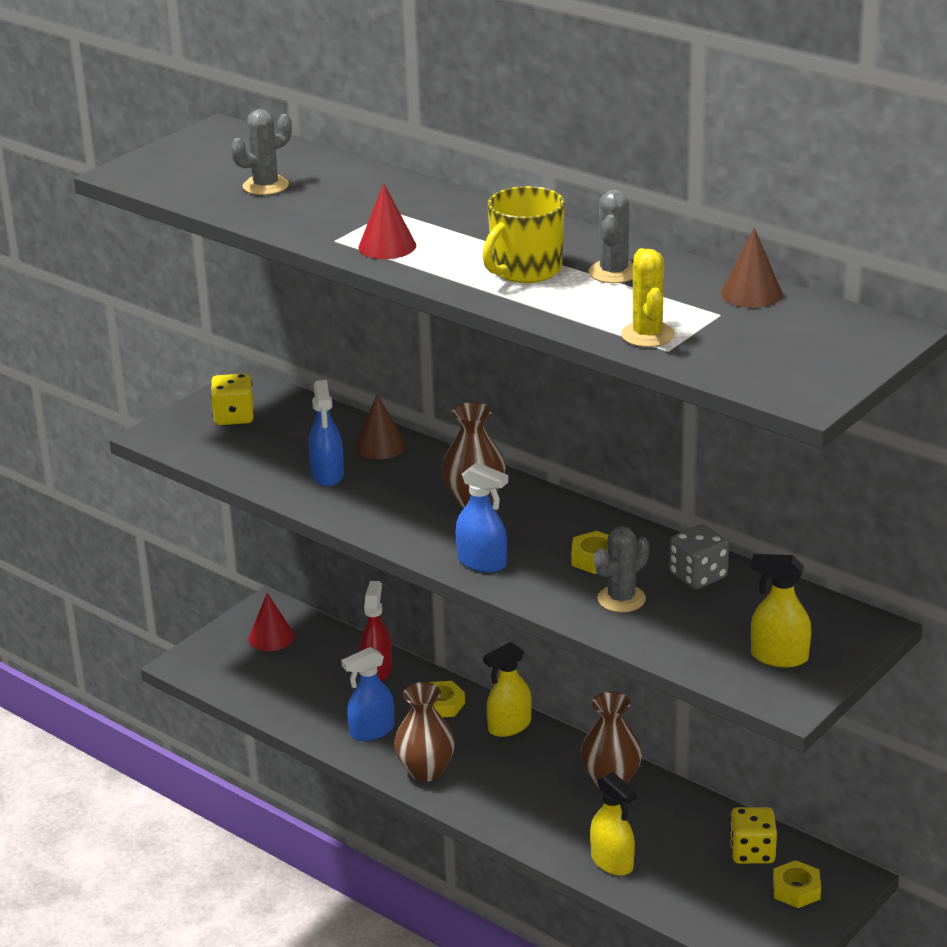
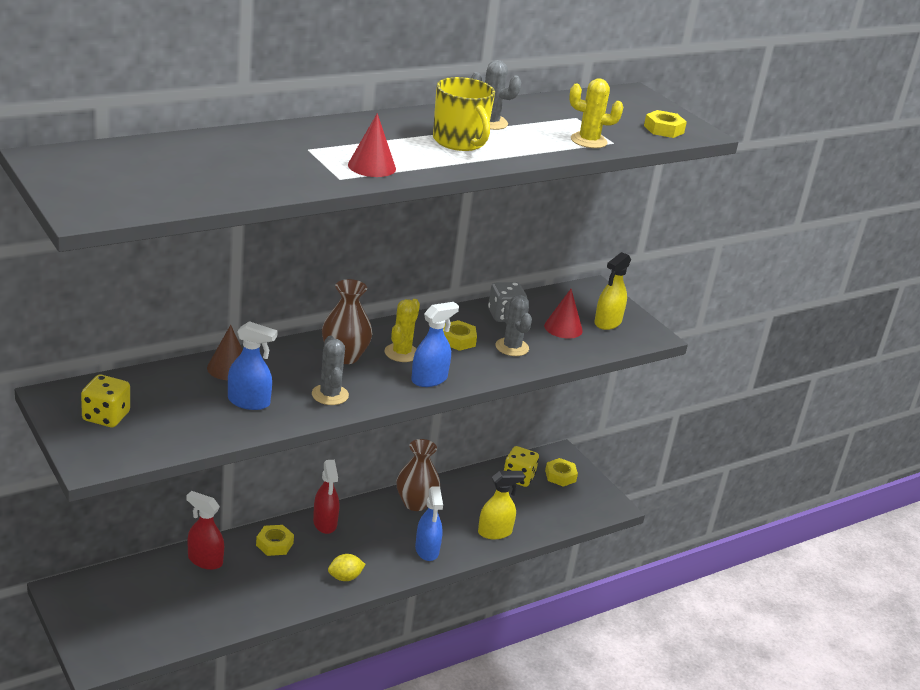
camera: 75 degrees left, 0 degrees up
grey cactus [231,109,292,195] -> grey cactus moved to [312,336,349,405]
red cone [248,593,295,651] -> red cone moved to [544,289,583,339]
blue spray bottle [341,647,394,741] -> blue spray bottle moved to [415,487,443,561]
brown vase [394,682,455,782] -> yellow lemon [328,554,366,581]
yellow spray bottle [483,642,532,737] -> red spray bottle [313,460,339,534]
brown cone [721,228,782,308] -> none
none -> yellow cactus [385,299,420,362]
none -> yellow nut [644,110,687,138]

